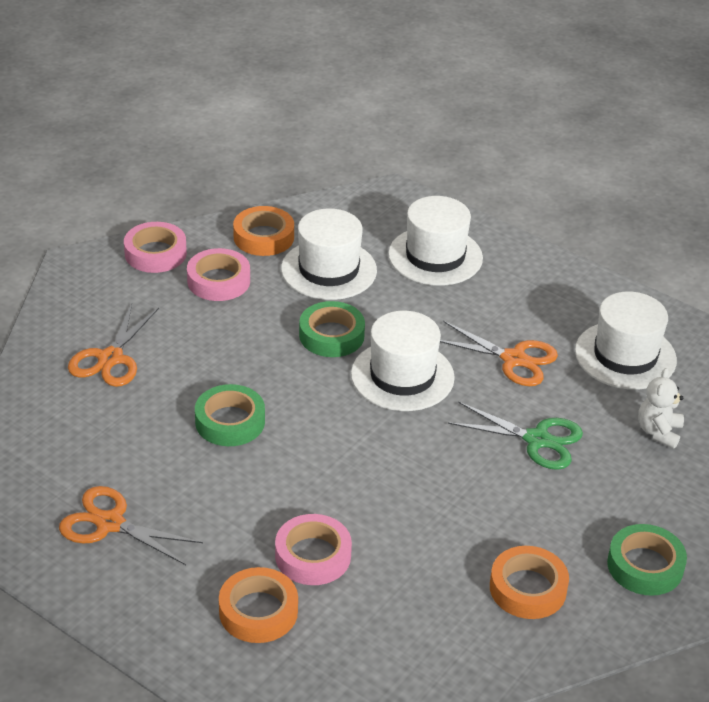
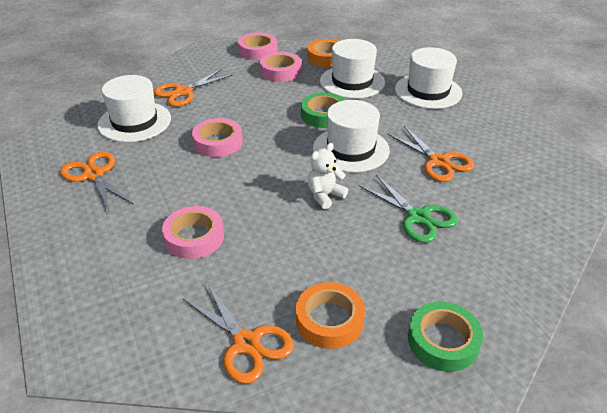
camera: 30 degrees right, 0 degrees up
green tape [195,384,265,446] -> pink tape [192,118,243,157]
orange tape [219,567,298,643] -> none
white hat [575,292,677,390] -> white hat moved to [97,75,171,142]
white teddy bear [638,368,684,449] -> white teddy bear moved to [308,143,348,209]
none -> orange scissors [182,283,294,384]

